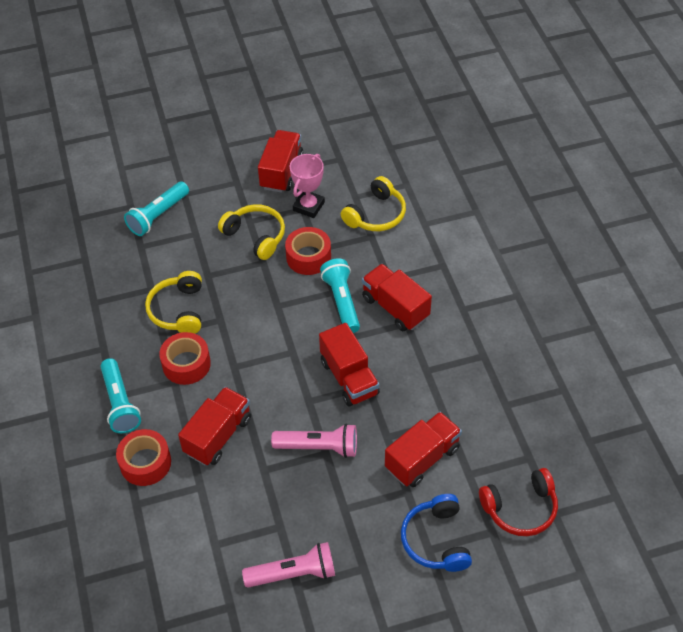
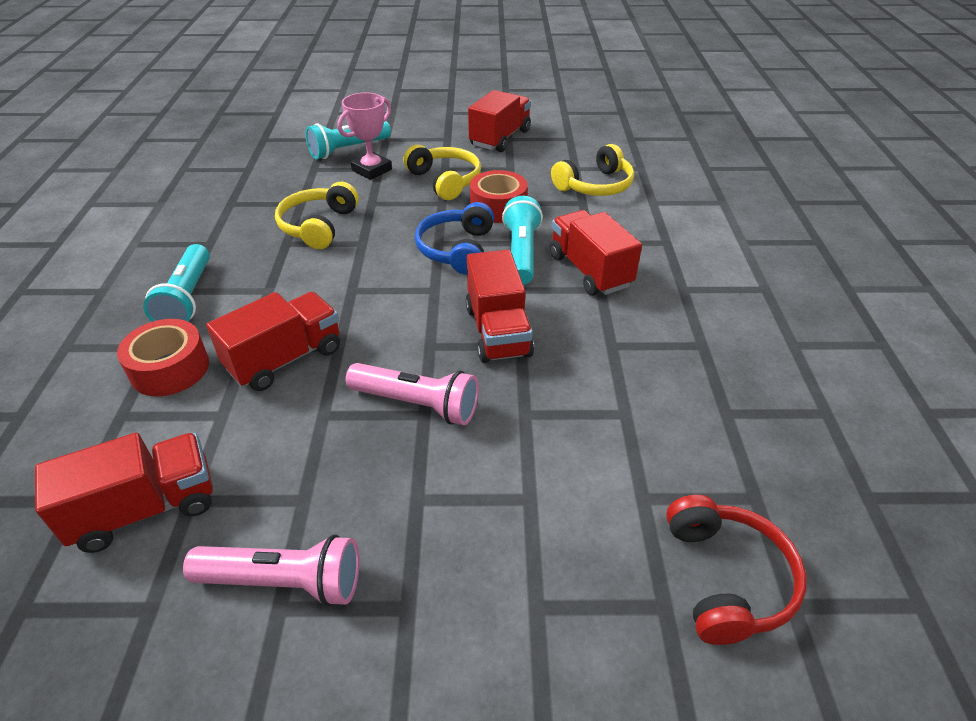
camera: 15 degrees right, 10 degrees down
red tape [159,332,211,385] -> none
pink trophy [290,154,325,218] -> pink trophy moved to [337,93,392,180]
red truck [385,412,462,487] -> red truck moved to [35,433,213,553]
blue headphones [401,494,472,572] -> blue headphones moved to [415,202,494,275]
red headphones [479,468,558,536] -> red headphones turned 90 degrees counterclockwise [666,495,807,645]

